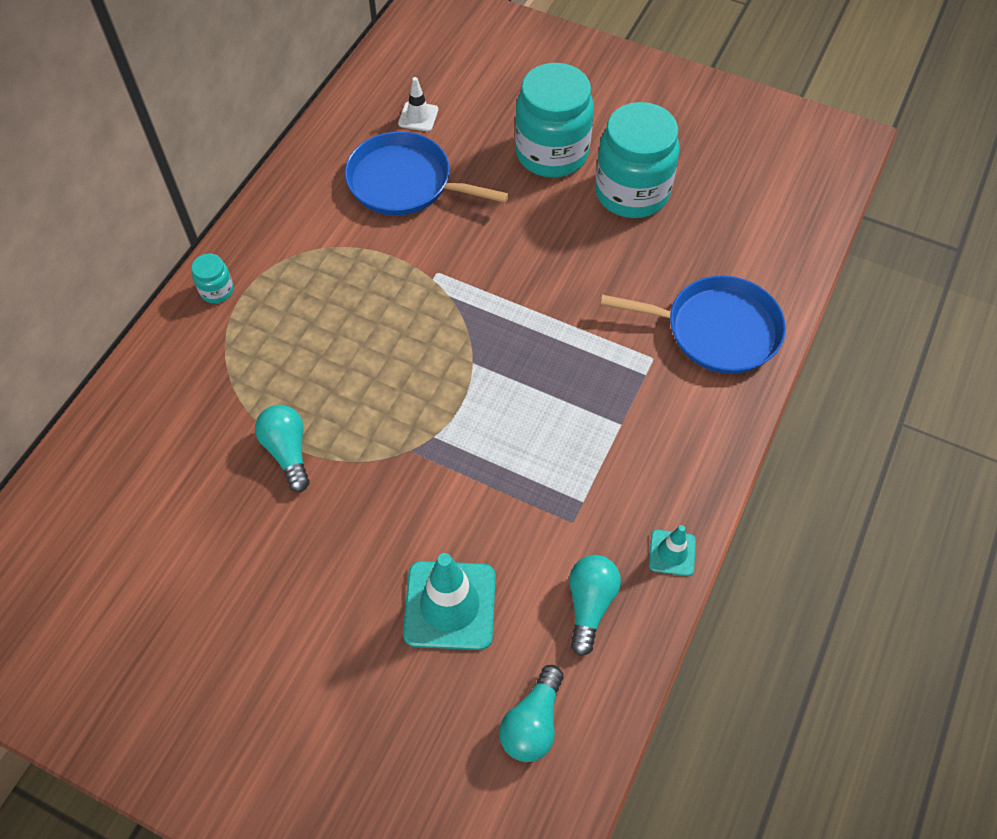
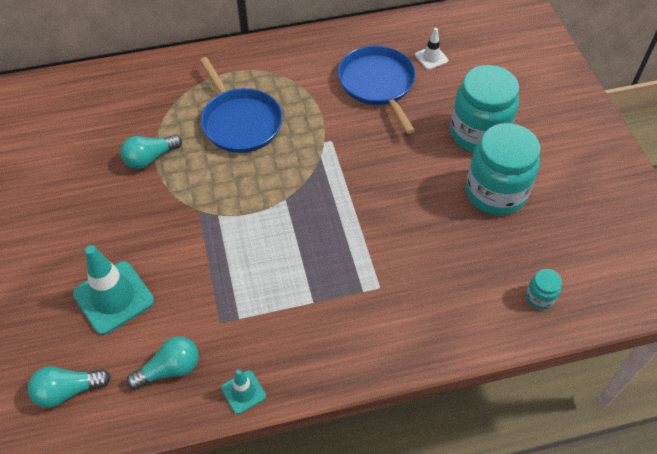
camera: 50 degrees right, 5 degrees down
turquoise jar [191,254,234,303] -> turquoise jar moved to [526,269,562,310]
turquoise light bulb [255,405,310,492] -> turquoise light bulb turned 150 degrees counterclockwise [121,135,182,169]
blue pan [600,276,786,374] -> blue pan moved to [199,57,283,153]

